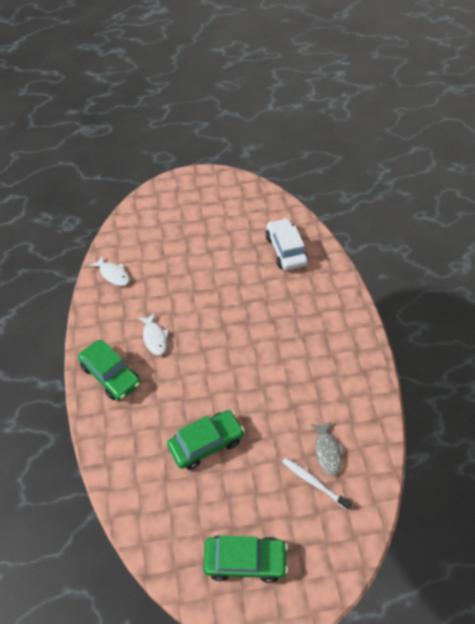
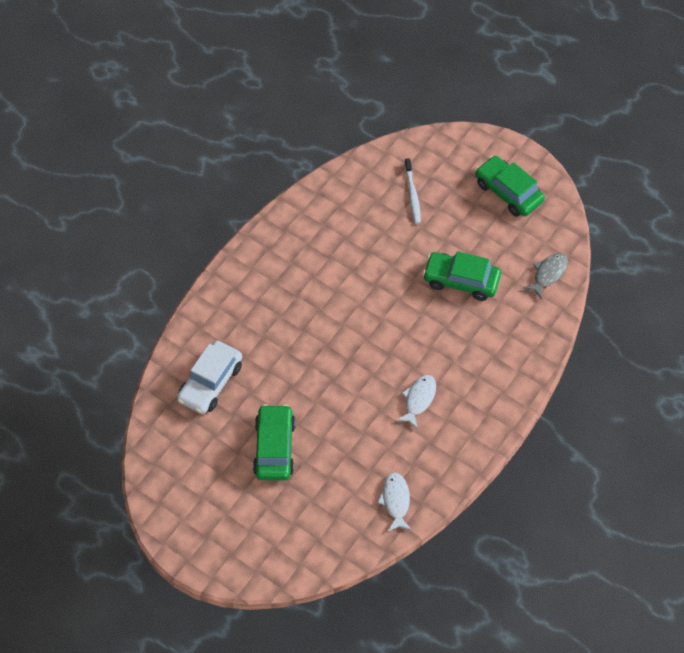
camera: 135 degrees left, 5 degrees up
green car [78,340,141,401] -> green car moved to [253,404,295,480]
grey fish [311,421,344,476] -> grey fish moved to [523,253,568,299]

